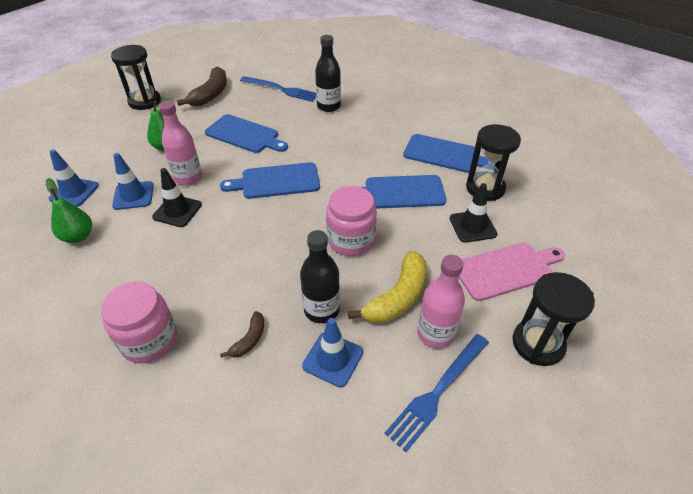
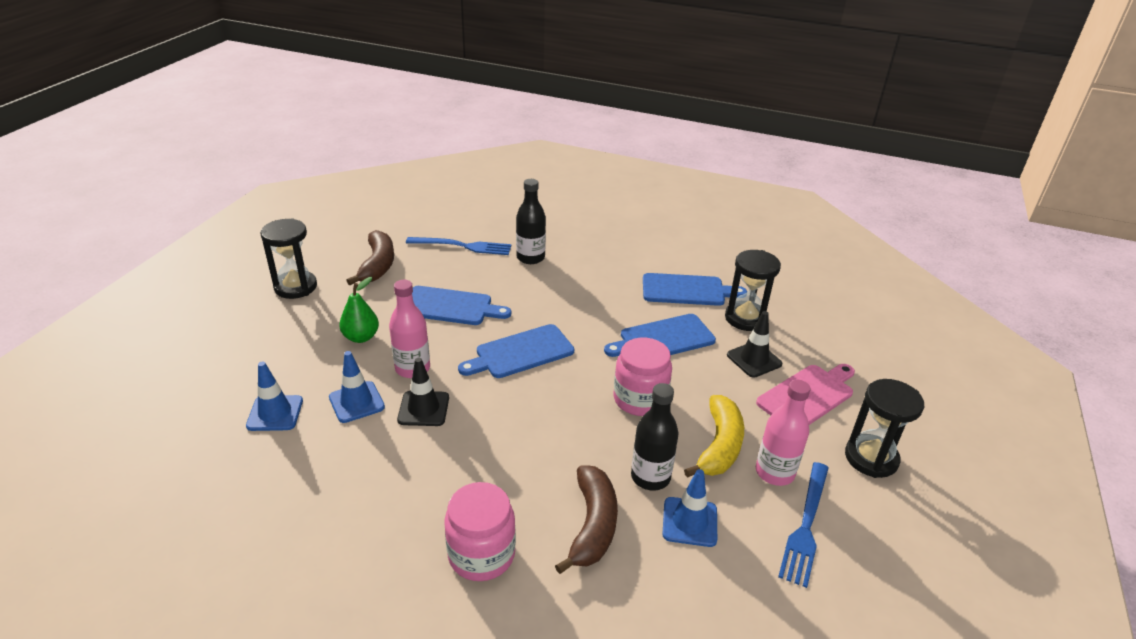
camera: 20 degrees left, 10 degrees down
green pear [46,178,92,243] -> none
brown banana [220,311,264,358] -> brown banana [555,465,618,574], size x1.92

